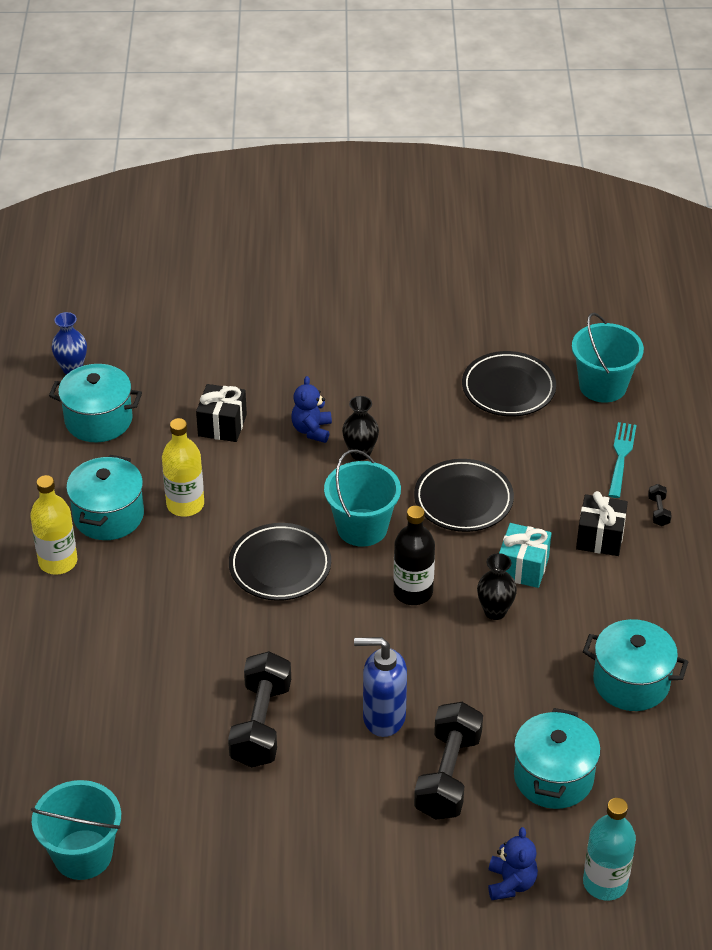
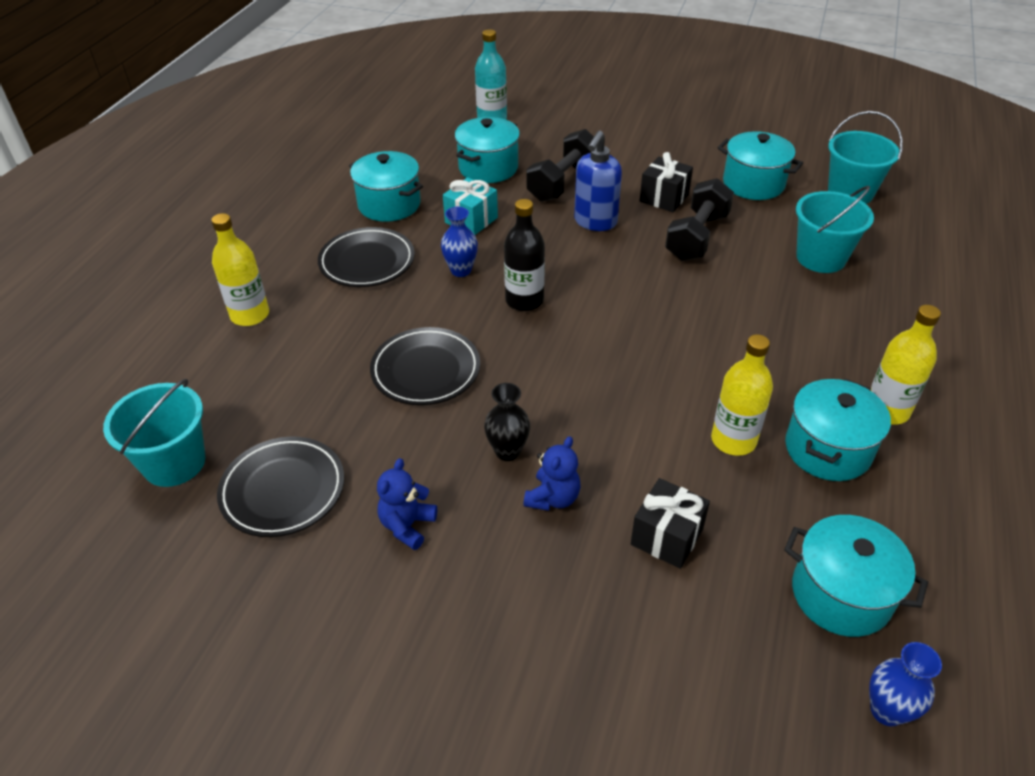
camera: 160 degrees left, 0 degrees up
black plate [229,523,331,601] -> black plate moved to [318,227,415,287]
turquoise bucket [324,449,401,547] -> turquoise bucket moved to [796,186,874,273]
blue soap dispenser [354,637,407,737] -> blue soap dispenser turned 90 degrees clockwise [574,131,622,231]
black vase [477,553,517,620] -> blue vase [441,207,478,277]
blue teddy bear [488,827,538,900] -> blue teddy bear moved to [377,458,437,550]
turquoise gift [499,523,551,588] -> turquoise gift moved to [443,177,498,235]
black gift [576,491,628,556] -> black gift moved to [640,152,693,212]
turquoise fork [608,422,636,498] -> none
black dumbbell [648,484,672,526] -> yellow bottle [211,213,269,326]
none -> turquoise pot [717,131,803,200]

